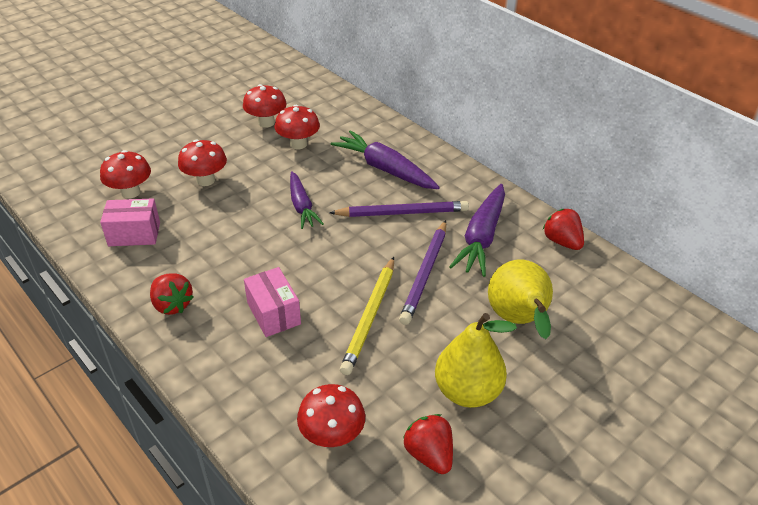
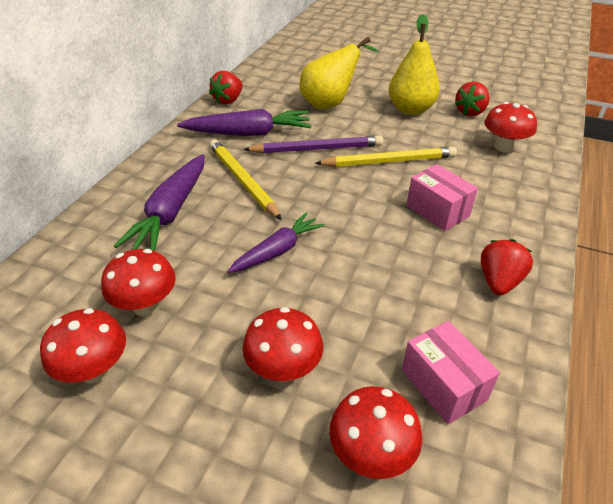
camera: 115 degrees left, 0 degrees up
pink box [244,267,301,337] -> pink box turned 75 degrees counterclockwise [407,164,478,231]
purple pencil [329,201,469,217] -> yellow pencil [209,139,282,220]

